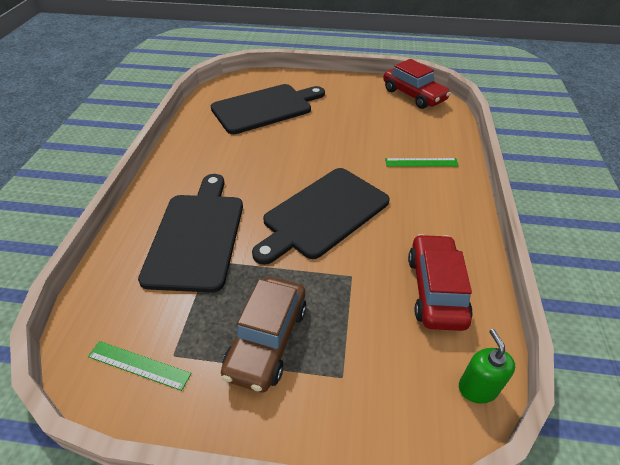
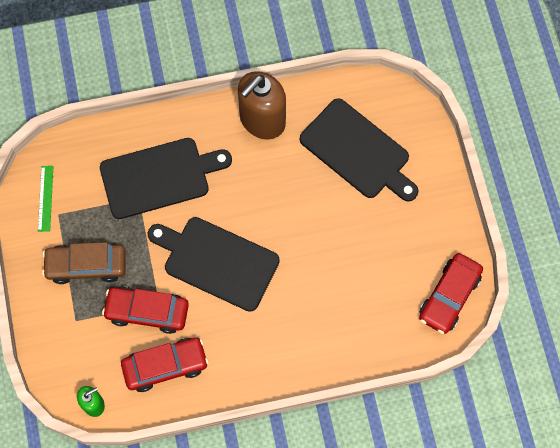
camera: 70 degrees right, 25 degrees up
green ruler [385,158,459,167] -> none
none -> red car [102,287,189,334]
none -> brown soap dispenser [238,71,286,140]

